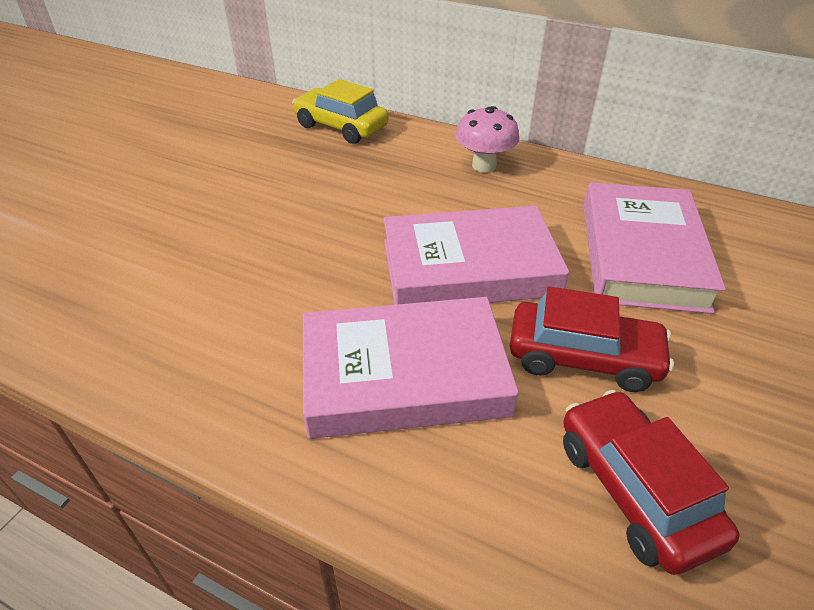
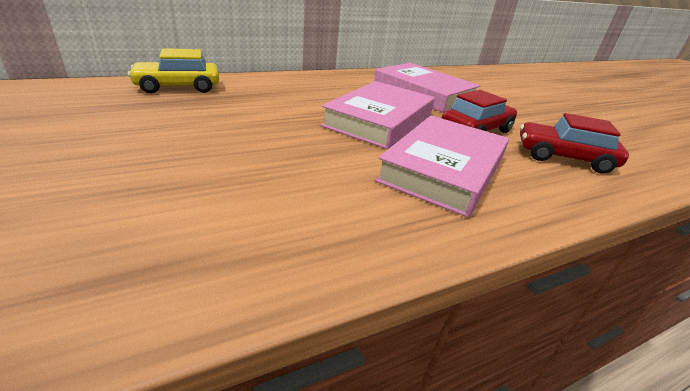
camera: 55 degrees left, 10 degrees down
pink mushroom [455,106,519,172] -> none

